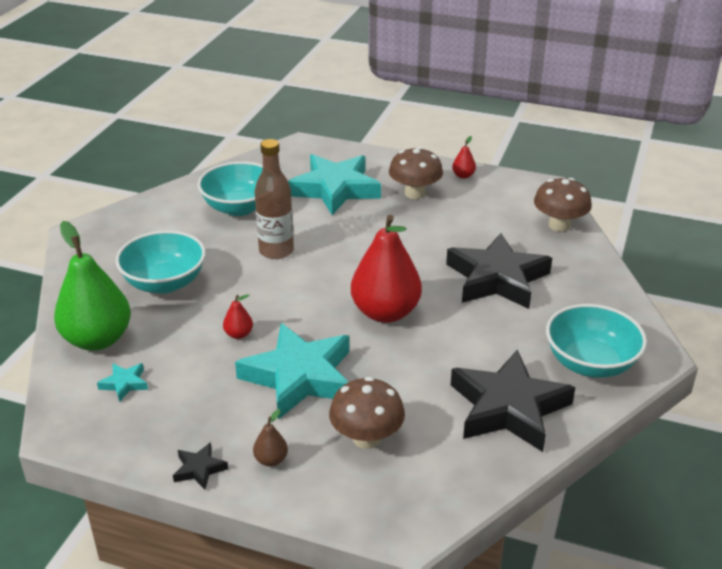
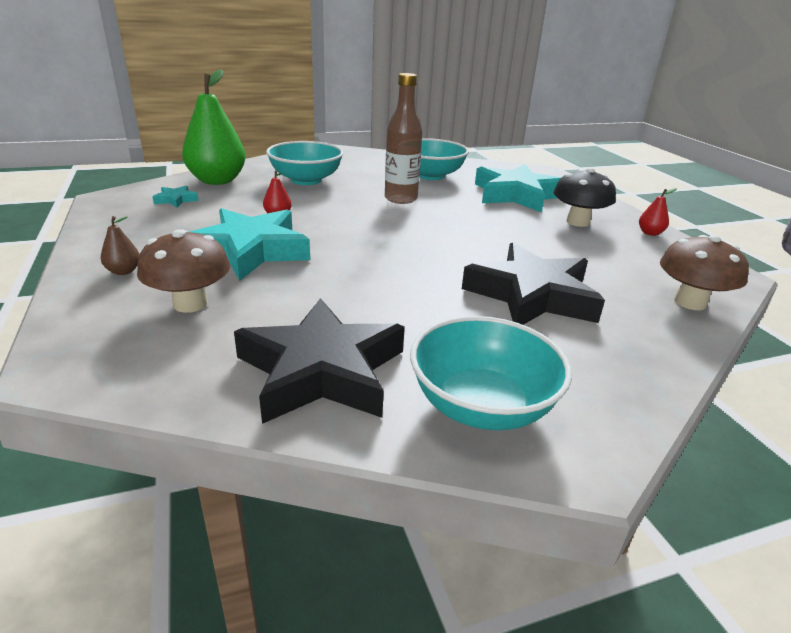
camera: 50 degrees right, 5 degrees down
black star [173,442,228,490] -> none
red pear [351,215,422,323] -> none
brown mushroom [389,147,443,199] -> black mushroom [554,167,616,227]

